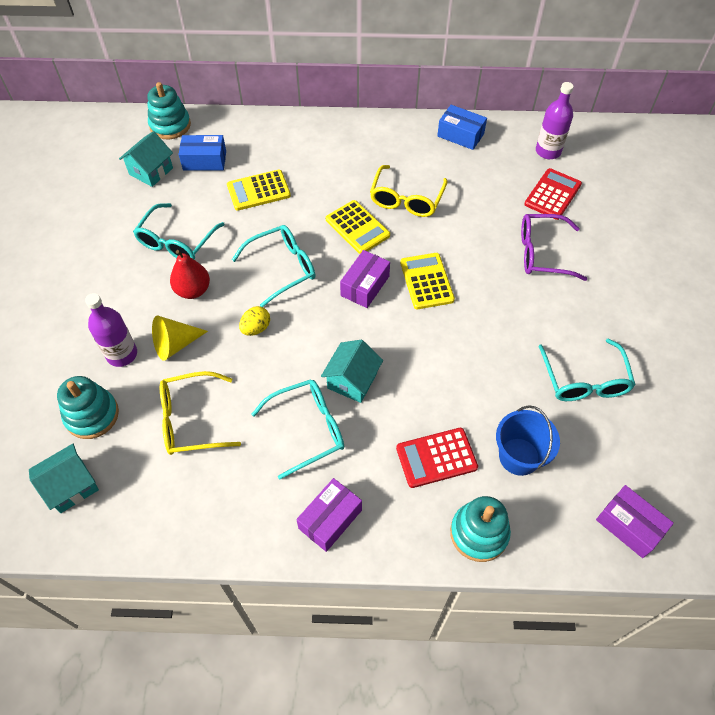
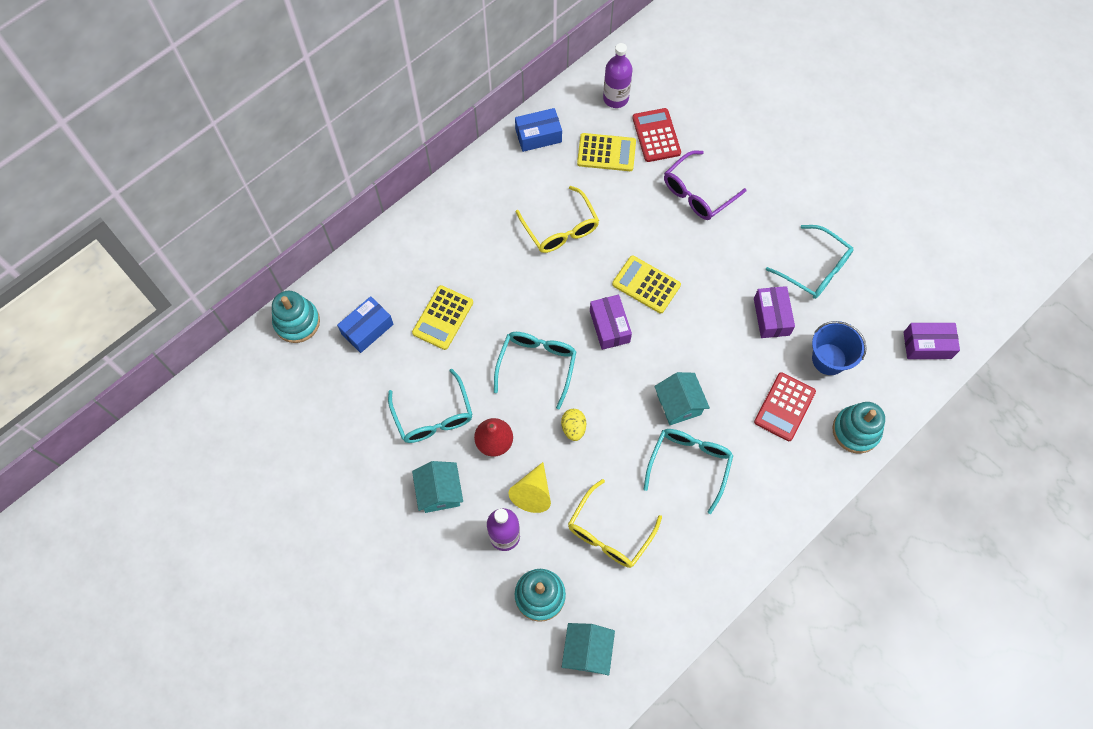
camera: 45 degrees left, 10 degrees up
turquoise house [119,131,173,187] -> turquoise house moved to [412,461,463,513]
purple box [296,478,362,552] -> purple box moved to [754,286,795,338]
yellow calculator [326,200,390,254] -> yellow calculator moved to [577,133,636,171]

